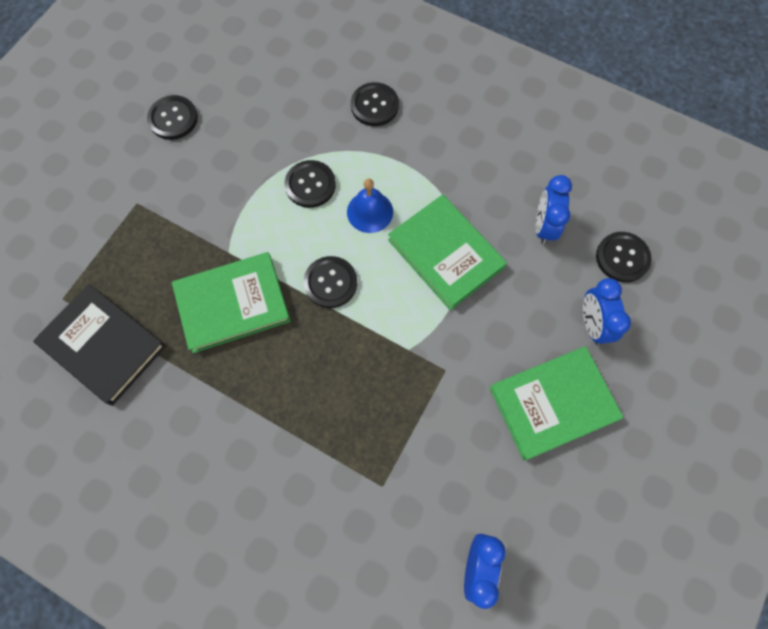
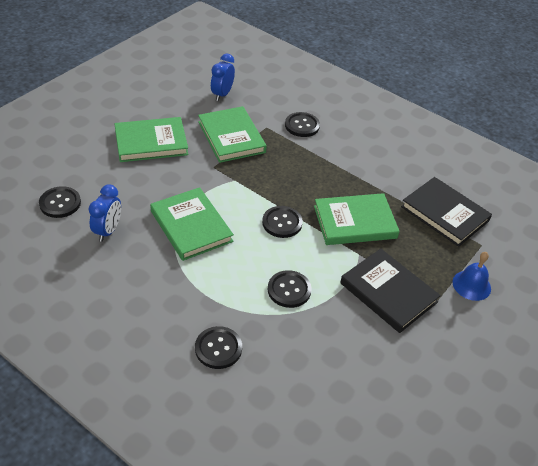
camera: 175 degrees left, 25 degrees down
black button [147,95,198,140] -> black button moved to [285,112,320,137]
blue bell [347,179,393,233] -> blue bell moved to [453,252,491,301]
blue clock [583,278,631,345] -> none
none -> green book [198,106,267,163]
none -> black book [340,249,441,333]

